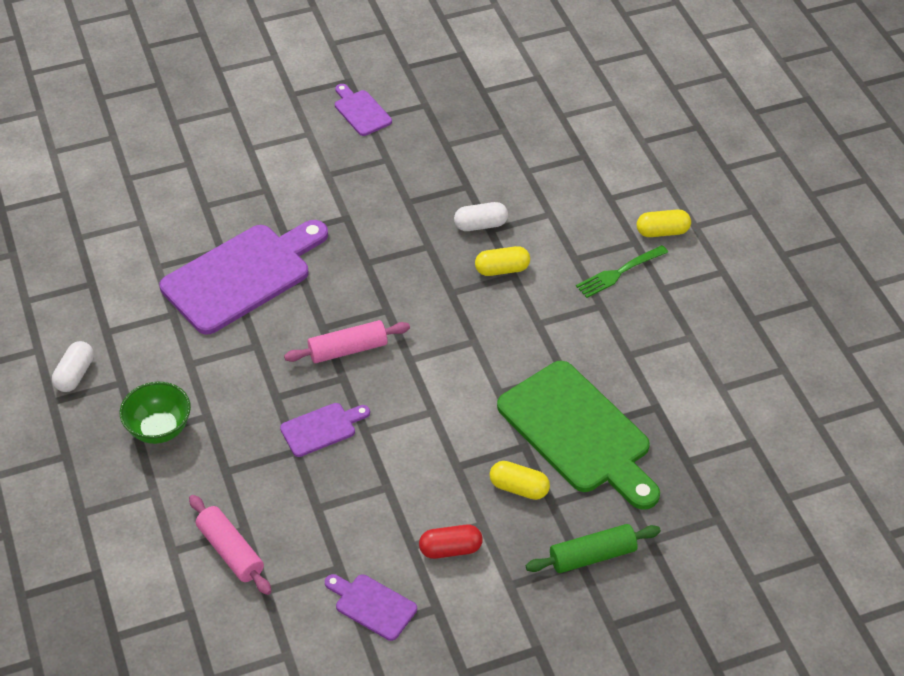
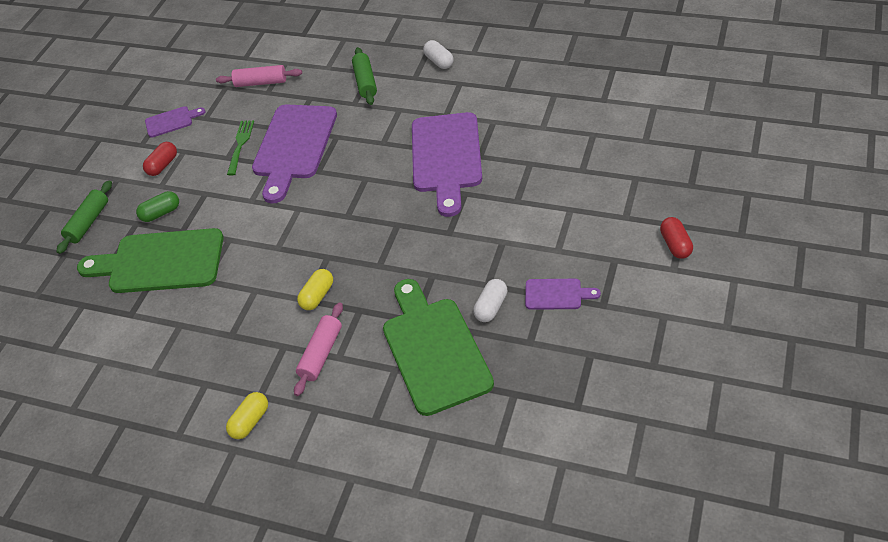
camera: 135 degrees right, 0 degrees up
green bowl [120,382,191,444] -> green rolling pin [352,47,377,105]
purple cutting board [280,403,370,457] -> purple cutting board [252,104,337,203], size x2.13
pink rolling pin [284,320,410,363] -> pink rolling pin moved to [294,302,343,396]
white capsule [454,202,508,231] -> white capsule moved to [473,279,507,322]
yellow capsule [490,461,550,500] -> green capsule [136,191,179,222]
green fork [576,245,668,298] -> green fork moved to [227,120,254,175]
none -> green cutting board [383,279,494,416]
none -> red capsule [660,217,693,259]

